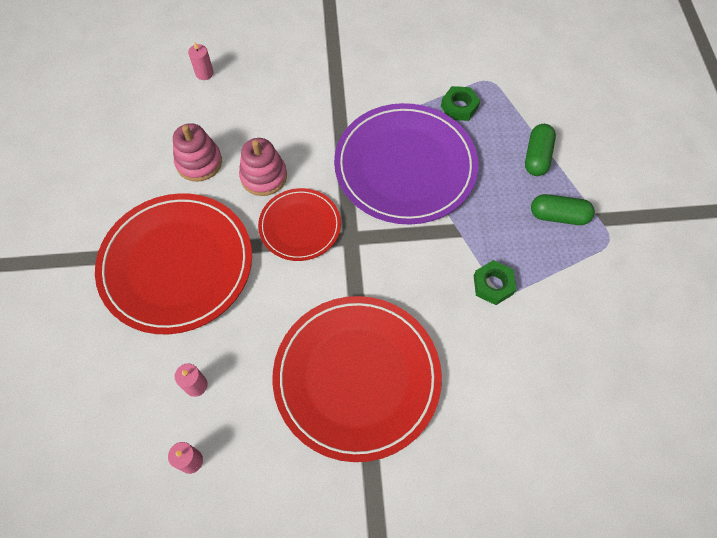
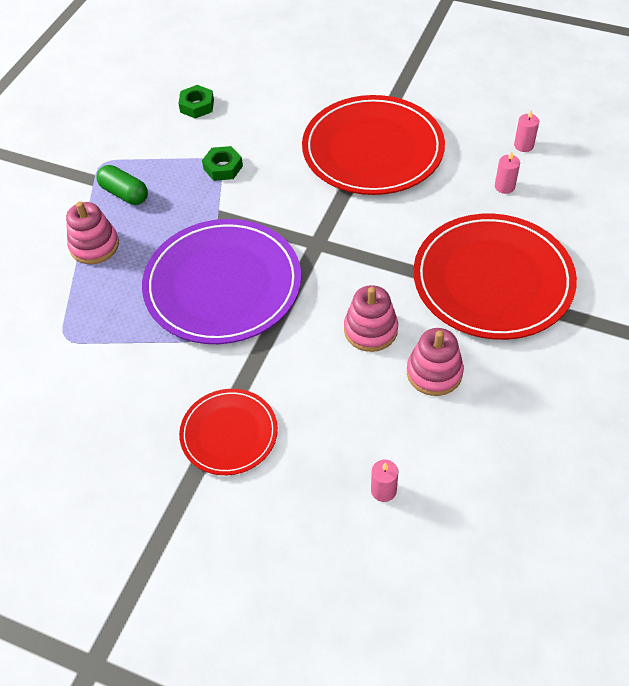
camera: 150 degrees left, 10 degrees down
red plate [258,188,341,261] -> red plate moved to [179,389,278,475]
green nut [441,86,480,121] -> green nut moved to [178,85,214,119]
green capsule [525,124,556,176] -> pink stacking toy [66,201,119,264]

